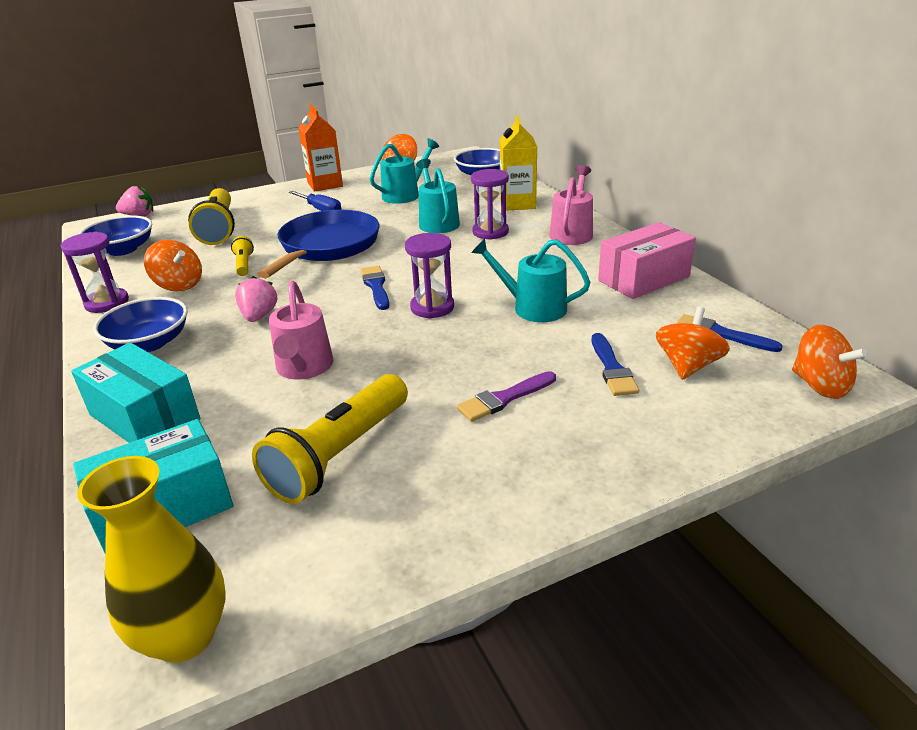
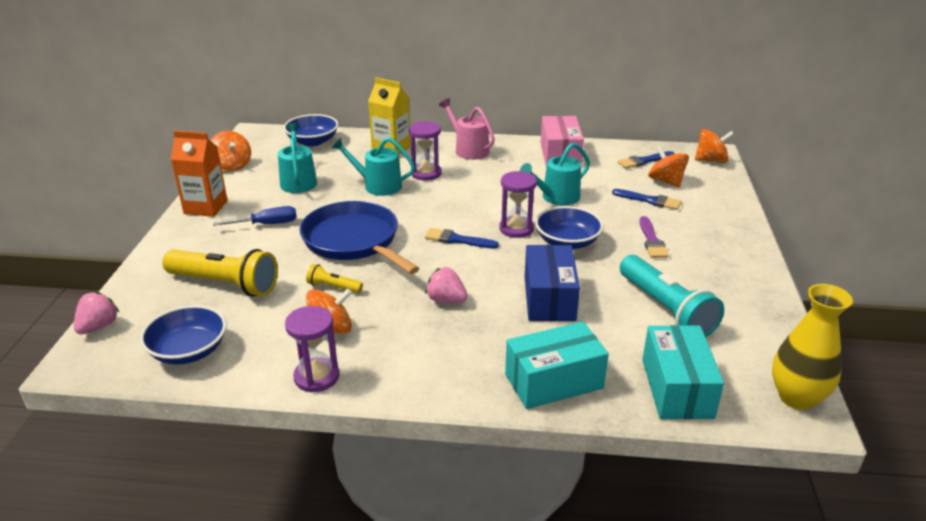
camera: 60 degrees left, 0 degrees up
blue bowl [93,297,188,352] -> blue bowl moved to [535,206,603,249]
yellow flashlight [252,374,408,504] -> turquoise flashlight [620,255,724,337]
pink watering can [269,281,334,380] -> blue box [525,245,580,321]

